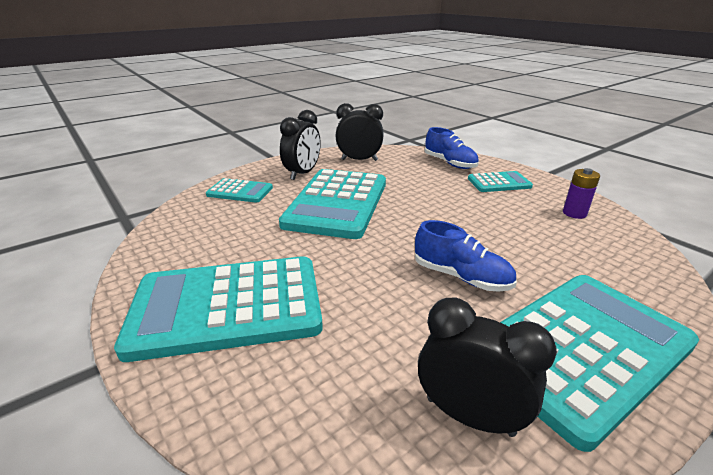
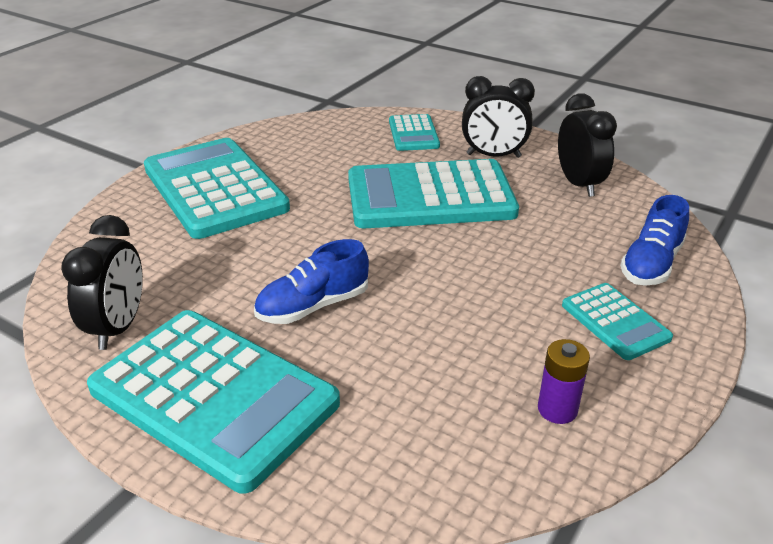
camera: 70 degrees right, 5 degrees up
blue shoe [415,220,517,292] -> blue shoe turned 45 degrees clockwise [254,239,369,324]

